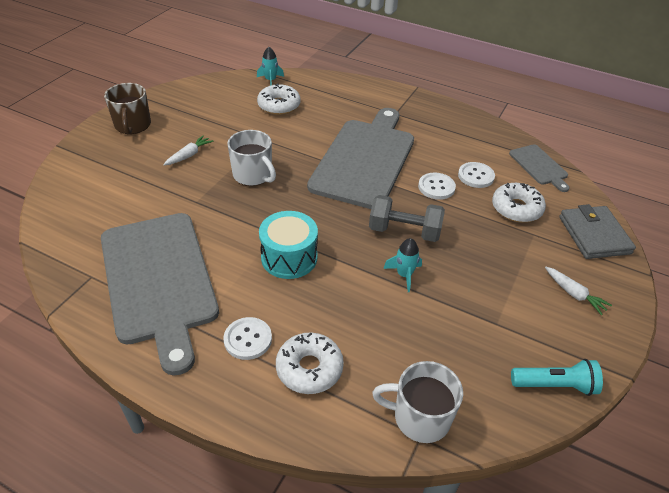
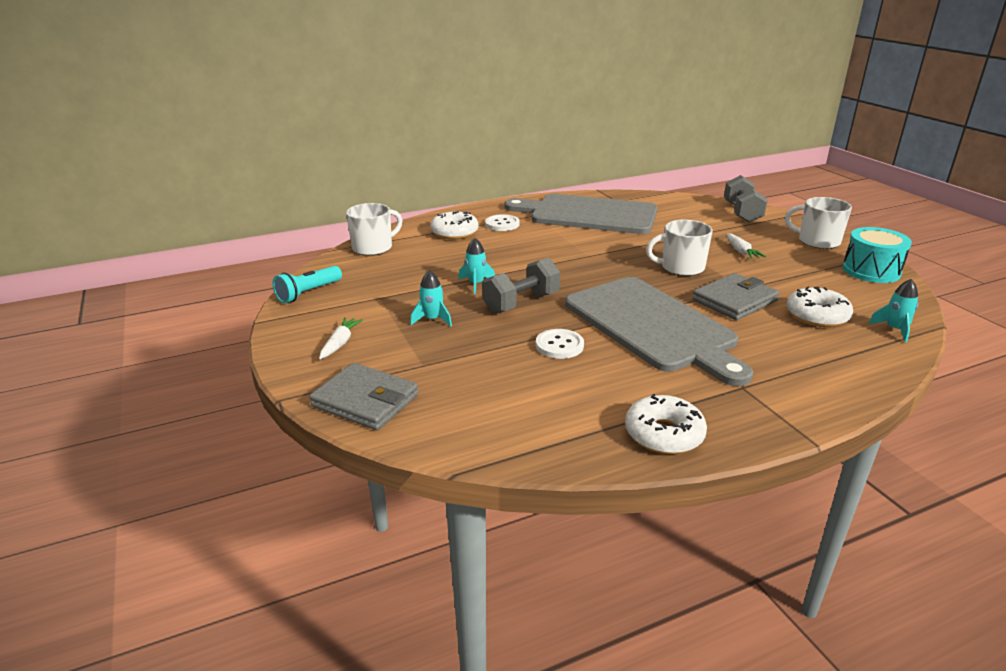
camera: 130 degrees right, 15 degrees down
brown mug [104,83,151,134] -> white mug [785,197,852,249]
turquoise drum [259,211,318,279] -> turquoise drum moved to [842,227,912,283]
white button [458,162,495,188] -> none
white donut [492,183,546,223] -> white donut moved to [625,394,707,454]
grey cutting board [509,144,570,192] -> none
white carrot [545,267,612,315] -> white carrot turned 105 degrees clockwise [319,317,363,359]
none -> turquoise rocket [410,270,452,327]
none -> grey wallet [692,273,779,320]
none -> grey dumbbell [724,175,768,223]

